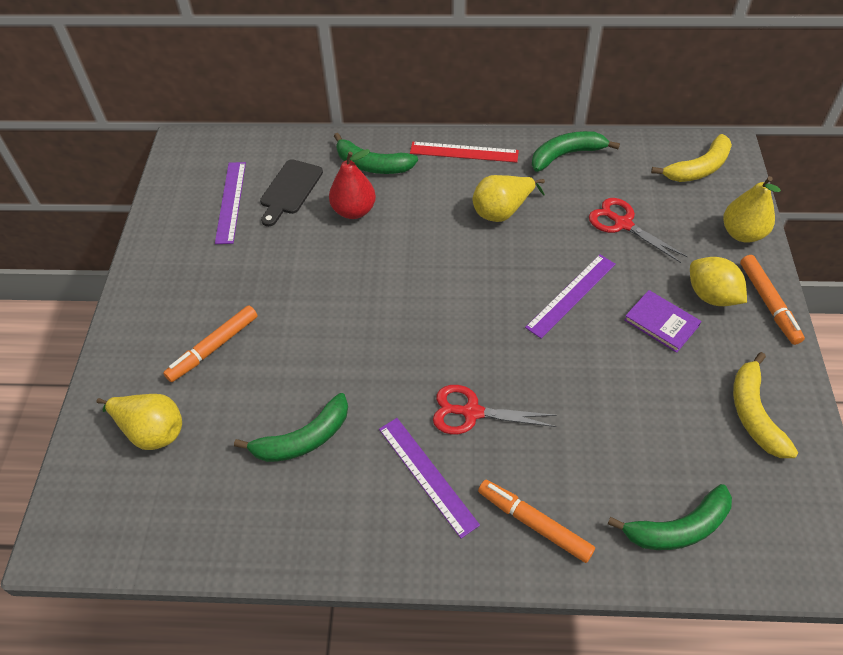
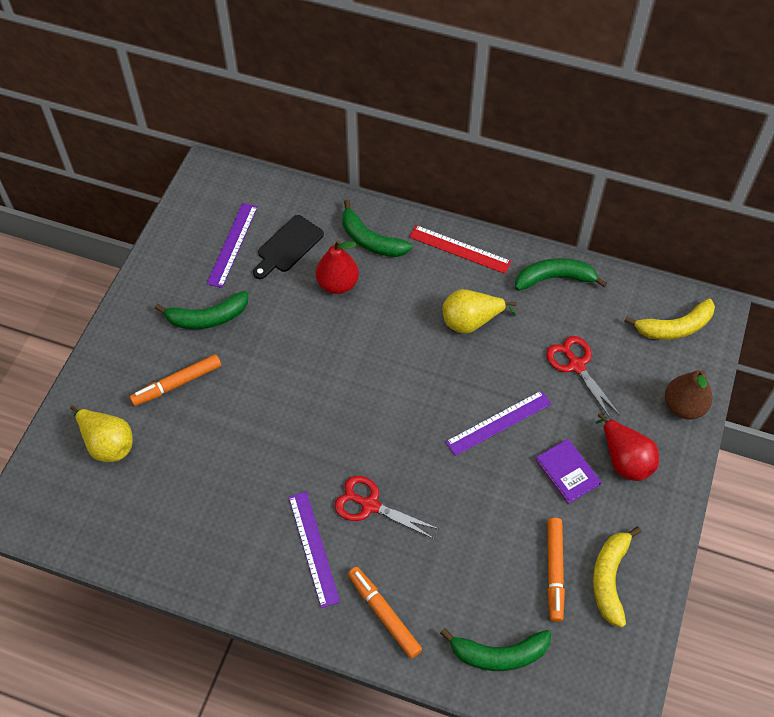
camera: 15 degrees right, 5 degrees up
green banana [234,393,348,462] -> green banana moved to [155,291,248,329]
yellow lemon [690,257,747,306] -> red pear [595,413,659,481]
yellow pear [723,176,781,243] -> brown pear [665,370,713,420]
orange marker [740,255,805,345] -> orange marker moved to [547,518,565,622]

